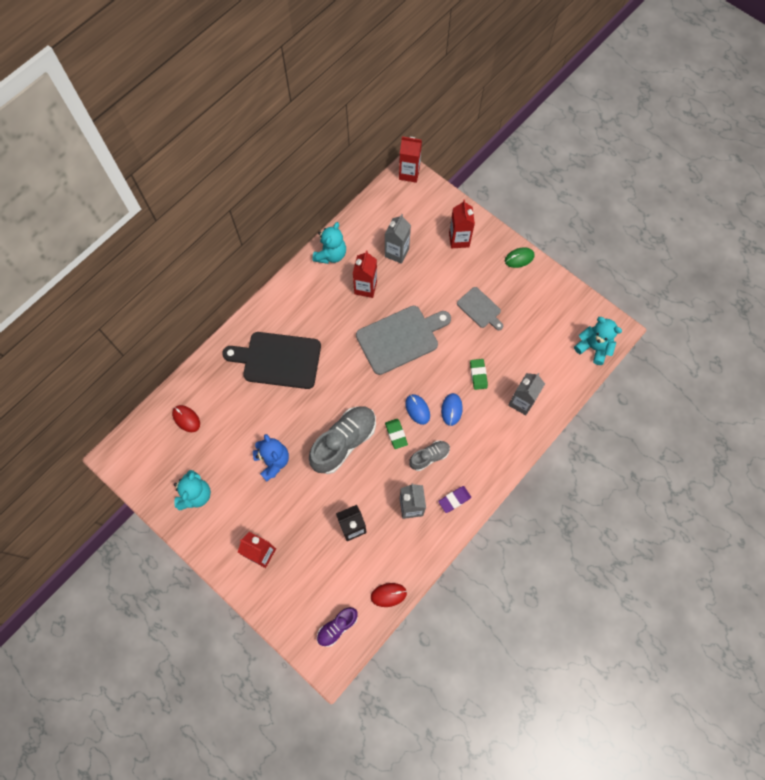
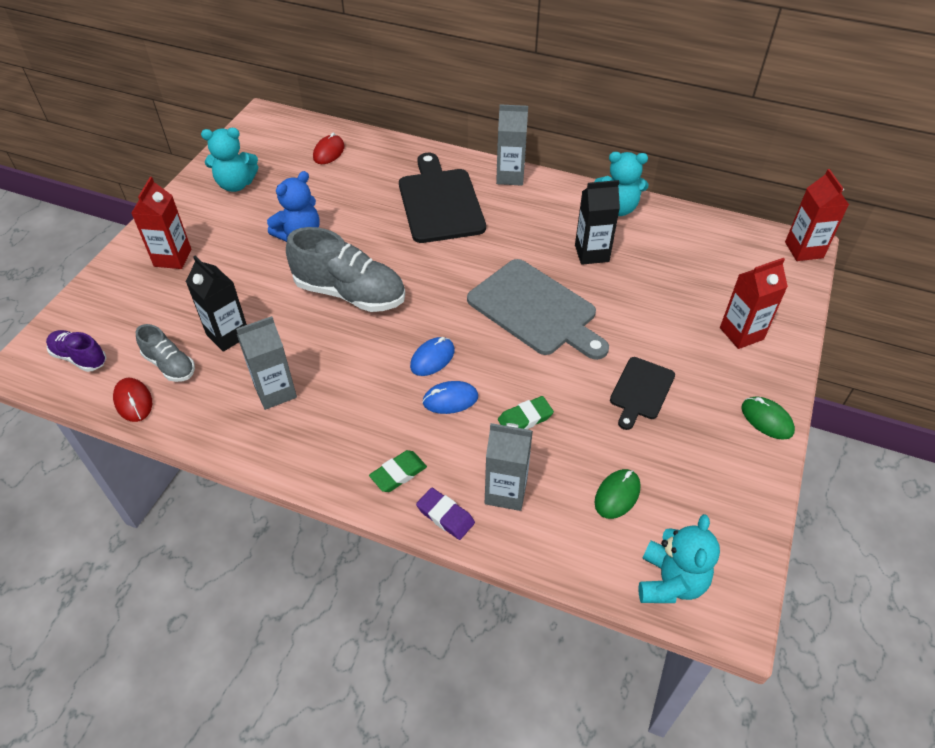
camera: 70 degrees right, 20 degrees down
red carton [353,250,377,298] -> black carton [575,180,620,265]
grey carton [385,214,411,264] -> grey carton moved to [496,104,528,186]
green eraser [385,419,408,449] -> green eraser moved to [369,450,427,492]
grey shoe [409,440,450,471] -> grey shoe moved to [136,324,195,382]
purple eraser [438,486,471,513] -> purple eraser moved to [416,488,475,540]
grey cutting board [457,287,503,330] -> black cutting board [610,357,675,430]
none -> green mouse [594,469,641,519]

